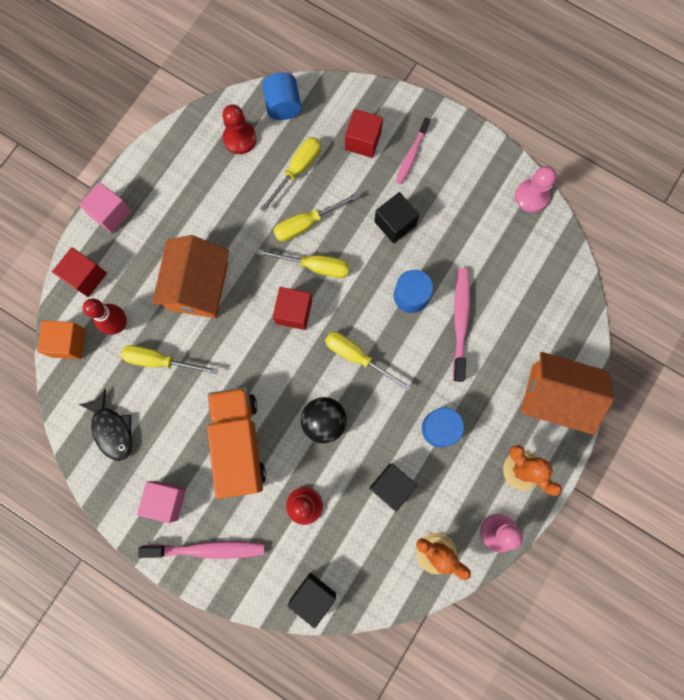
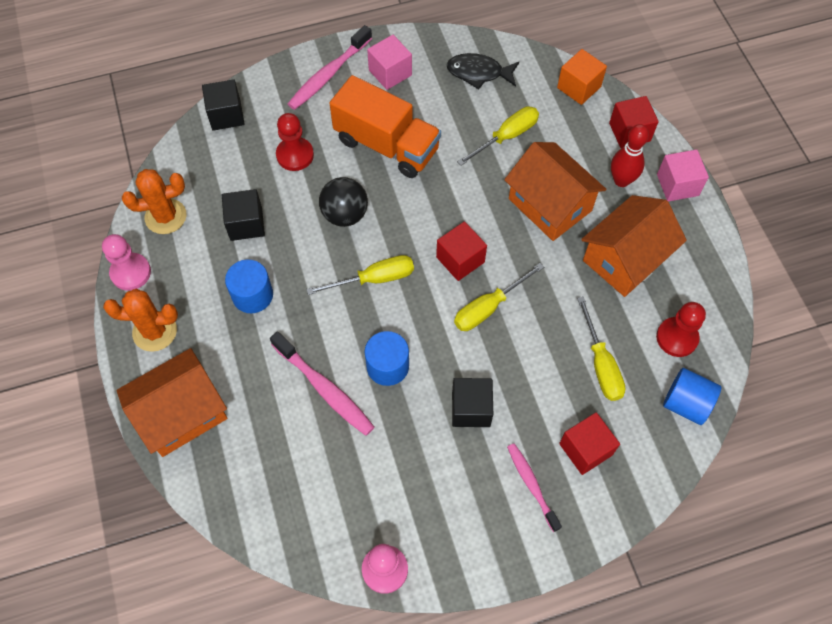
camera: 130 degrees right, 15 degrees down
red bowling pin [83,299,127,335] -> red bowling pin moved to [611,124,649,187]
yellow screwdriver [274,193,359,242] -> none
none -> orange house [581,195,687,297]

